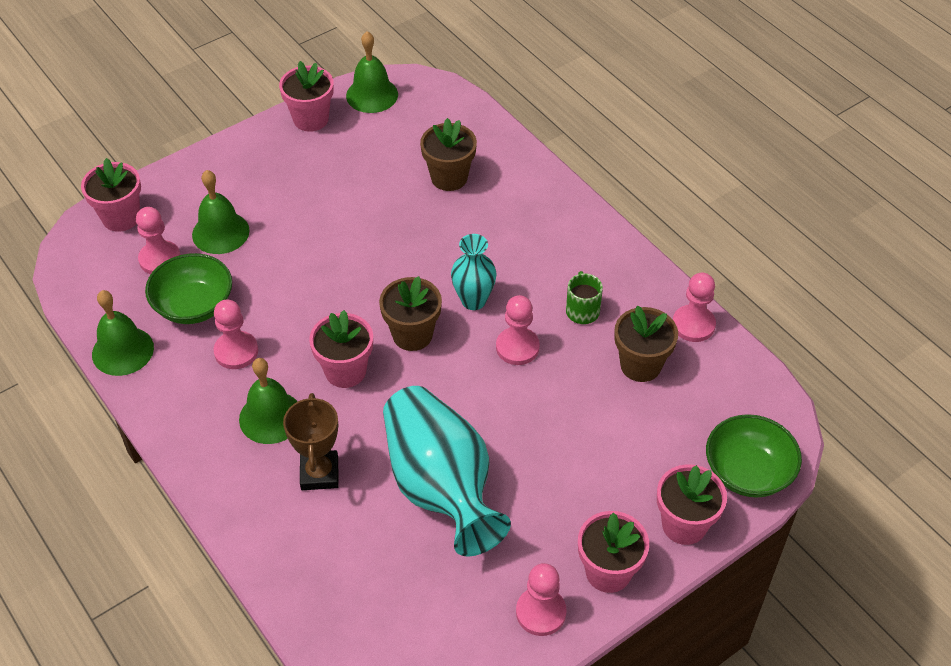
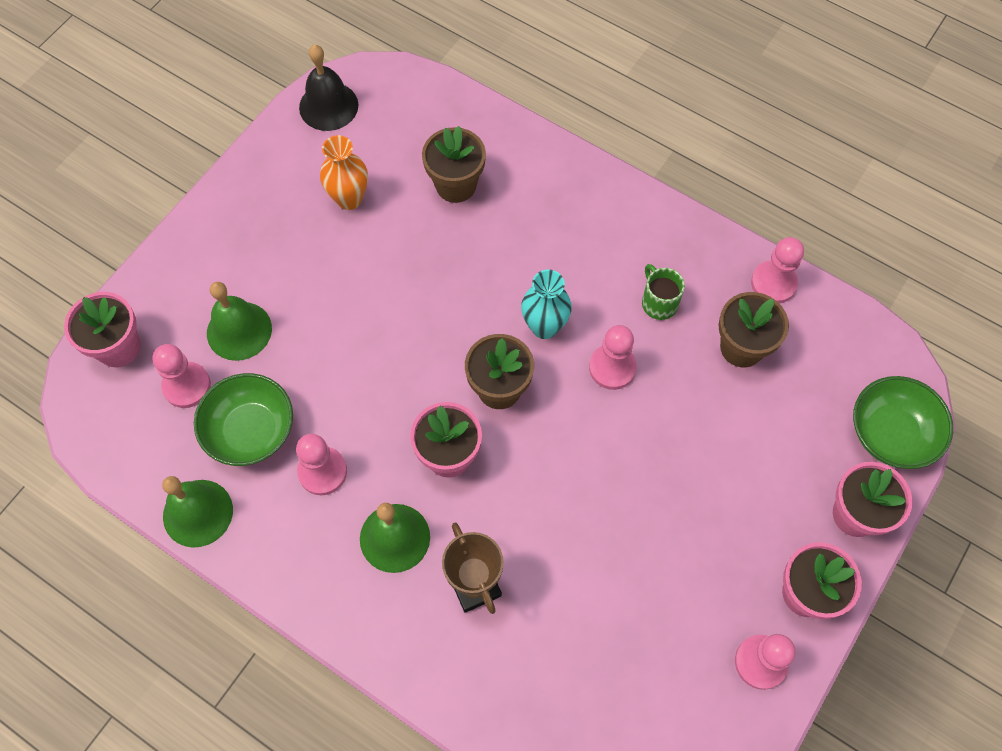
camera: 20 degrees left, 15 degrees up
pink flower pot [279,61,334,132] -> none
green bell [346,31,398,113] -> black bell [299,45,358,131]
turquoise vase [383,386,511,557] -> none
none -> orange vase [320,135,368,210]

